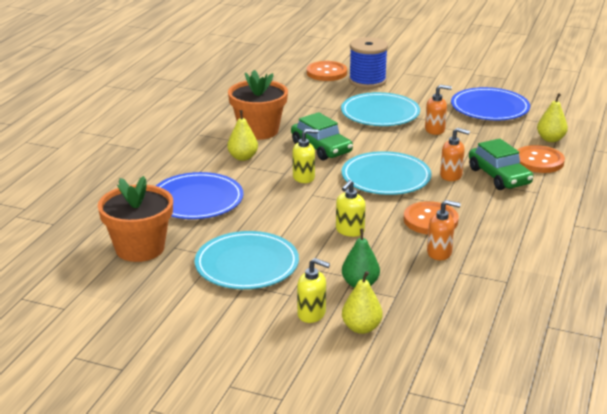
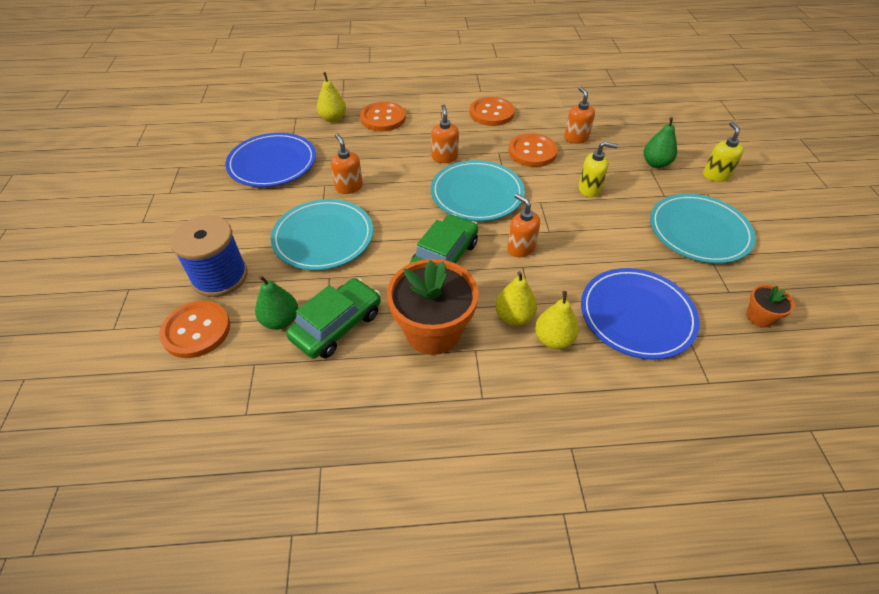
camera: 115 degrees left, 20 degrees up
orange flower pot [98,176,173,262] -> orange flower pot [746,284,795,327], size x0.47
yellow soap dispenser [293,129,319,183] -> orange soap dispenser [507,194,540,257]
yellow pear [342,271,383,334] -> yellow pear moved to [535,291,579,349]
green car [469,139,533,190] -> green car moved to [286,278,381,359]
none -> green pear [255,275,298,330]
none -> orange button [470,97,515,126]

